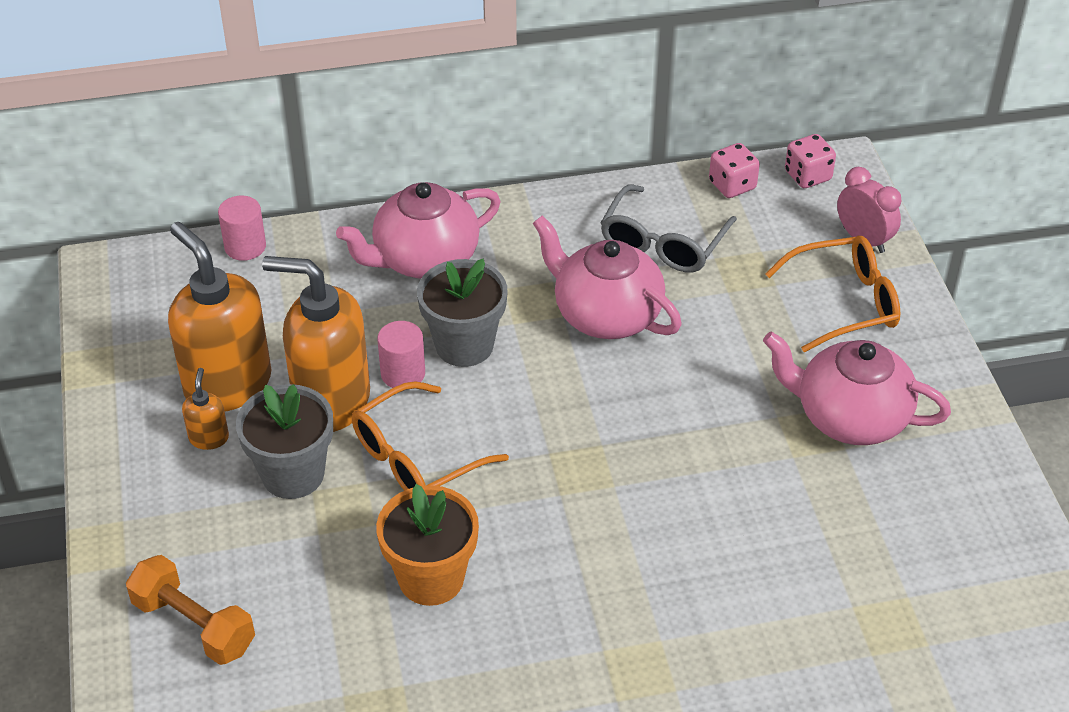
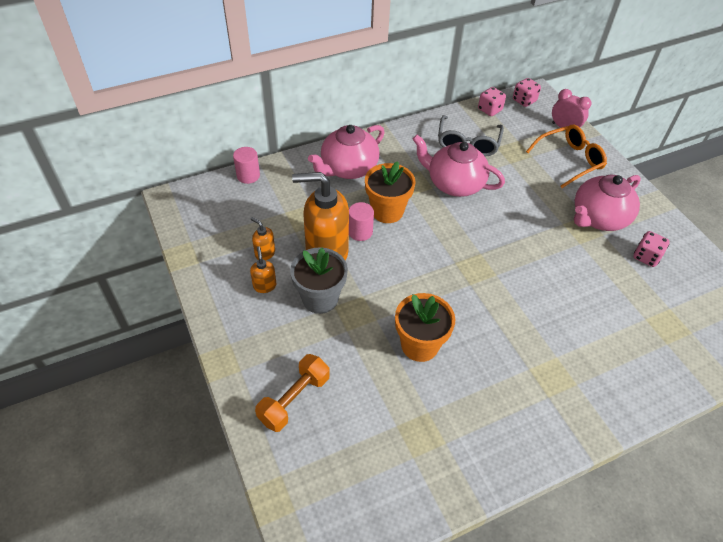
camera: 15 degrees left, 5 degrees up
orange dumbbell [126,555,255,665] -> orange dumbbell turned 75 degrees counterclockwise [255,354,330,432]
orange soap dispenser [168,222,271,411] -> orange soap dispenser [251,217,275,261], size x0.43
orange glasses [352,381,509,491] -> none
grey flower pot [417,259,508,367] -> orange flower pot [365,161,416,223]
pink teapot [763,331,951,445] -> pink teapot turned 45 degrees counterclockwise [574,174,641,231]
none -> pink dice [633,231,670,267]

